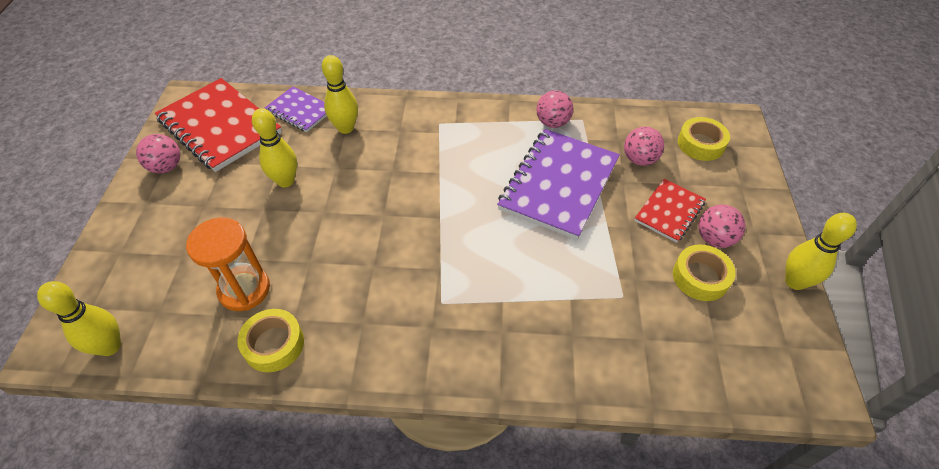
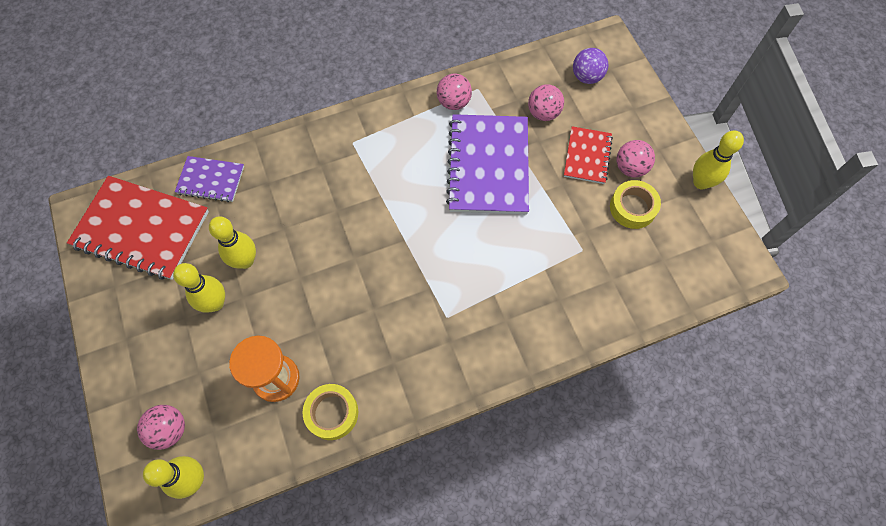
camera: 25 degrees left, 15 degrees up
pink ball [136,134,180,173] -> pink ball moved to [137,405,185,450]
yellow bowling pin [322,55,358,134] -> yellow bowling pin moved to [173,263,225,313]
yellow tape [678,117,730,161] -> purple ball [573,48,608,84]

